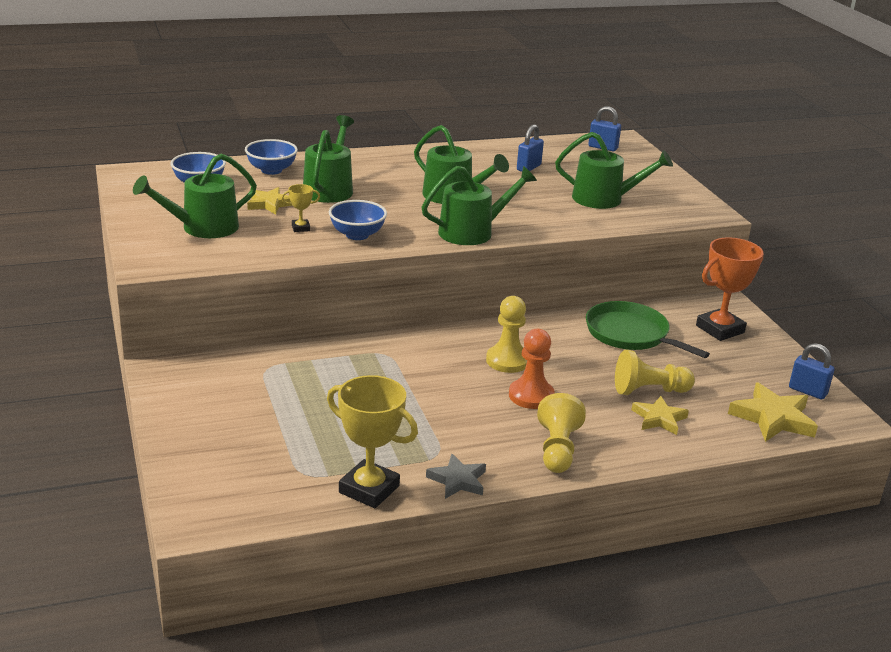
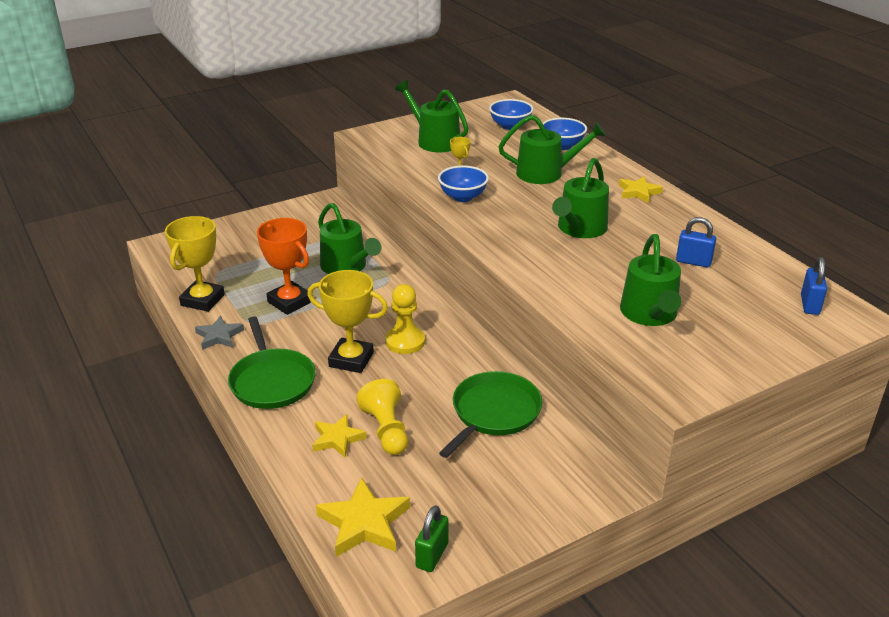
camera: 80 degrees right, 5 degrees up
yellow star [247,187,293,215] -> yellow star moved to [619,176,663,203]
green watering can [422,166,537,245] -> green watering can moved to [318,203,381,274]
orange pawn [509,329,555,409] -> yellow trophy [307,270,388,373]
yellow pawn [537,393,586,473] -> green pan [228,316,316,409]
orange trophy [696,237,764,341] -> orange trophy moved to [257,218,311,315]
blue padlock [789,343,834,399] -> green padlock [415,505,448,572]

